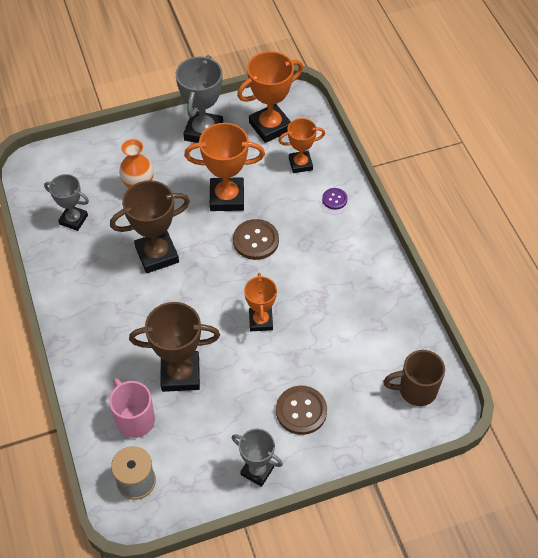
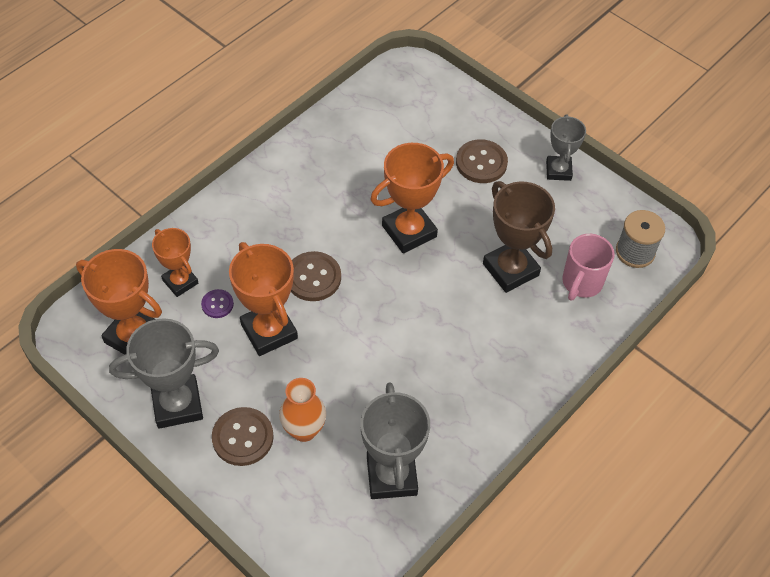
camera: 120 degrees left, 0 degrees up
grey trophy [44,174,89,231] -> grey trophy [360,382,430,499], size x1.60
brown trophy [110,180,190,273] -> none
orange trophy [244,273,277,331] -> orange trophy [370,143,454,253], size x1.60
purple button [322,188,347,210] -> purple button moved to [201,289,234,318]
brown mug [383,350,445,406] -> none
none -> brown button [212,407,274,466]

